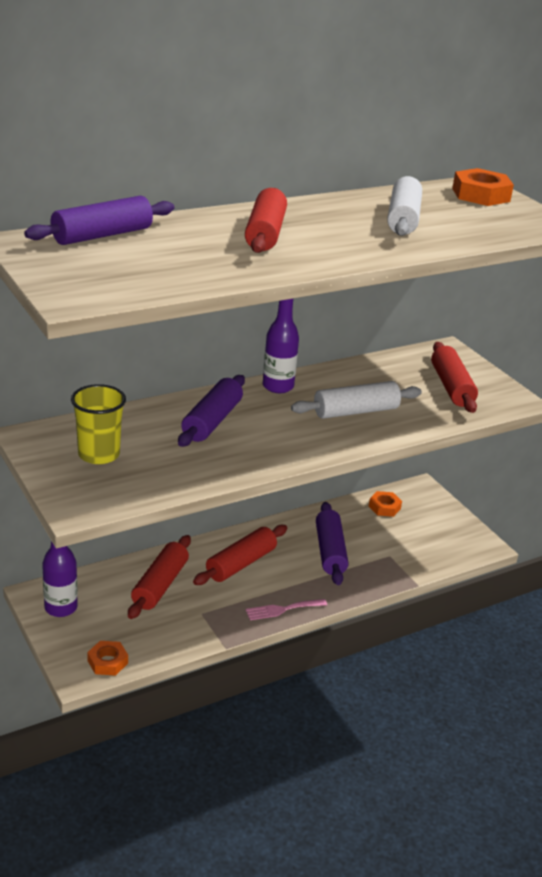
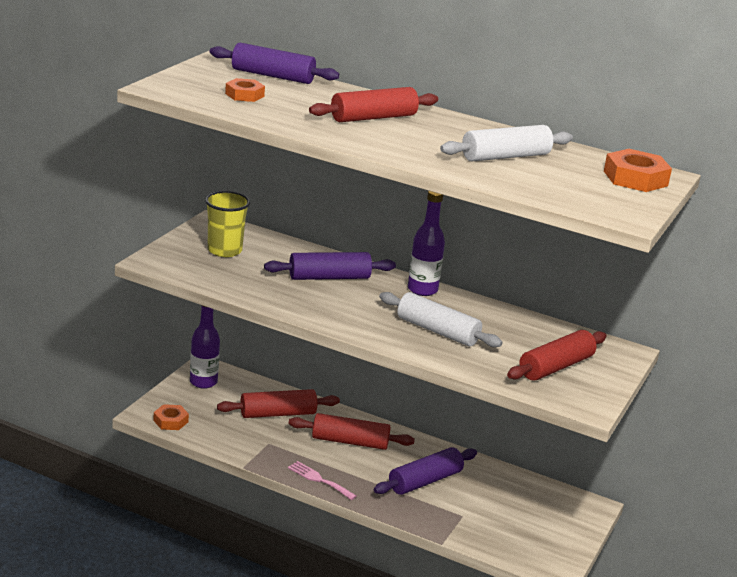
camera: 55 degrees right, 5 degrees down
orange nut [369,491,402,517] -> orange nut moved to [225,78,265,102]

